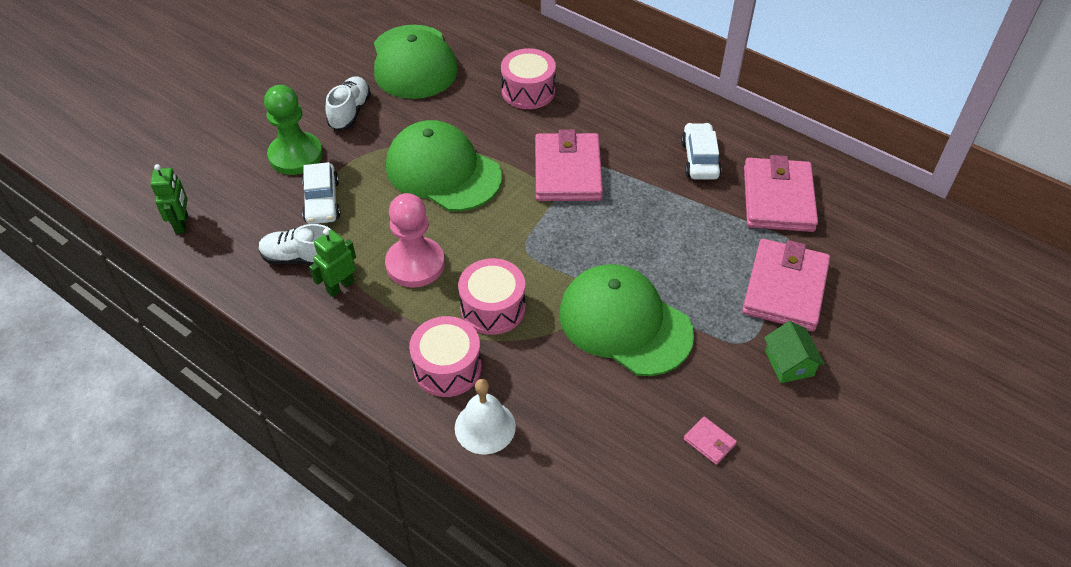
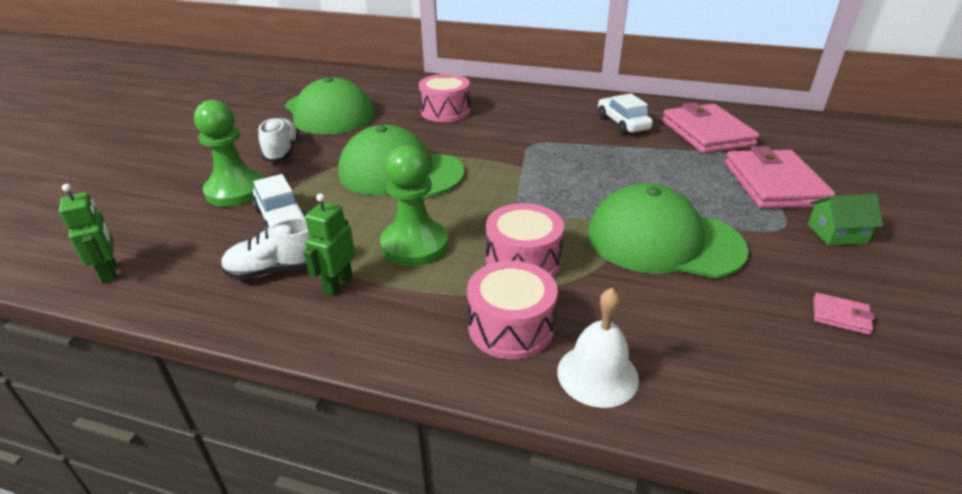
camera: 20 degrees left, 15 degrees down
pink pawn [385,193,445,288] -> green pawn [380,145,448,266]
pink wallet [535,129,603,201] -> none
green house [764,321,825,383] -> green house turned 60 degrees counterclockwise [808,194,883,246]

